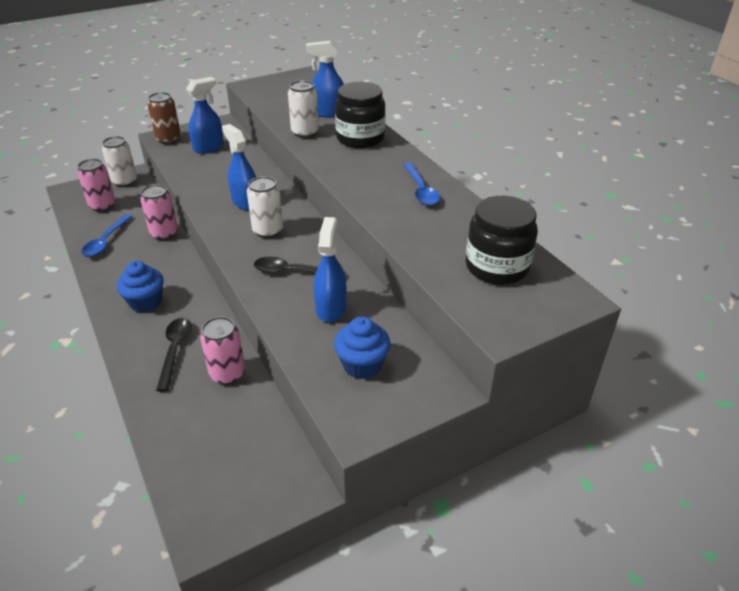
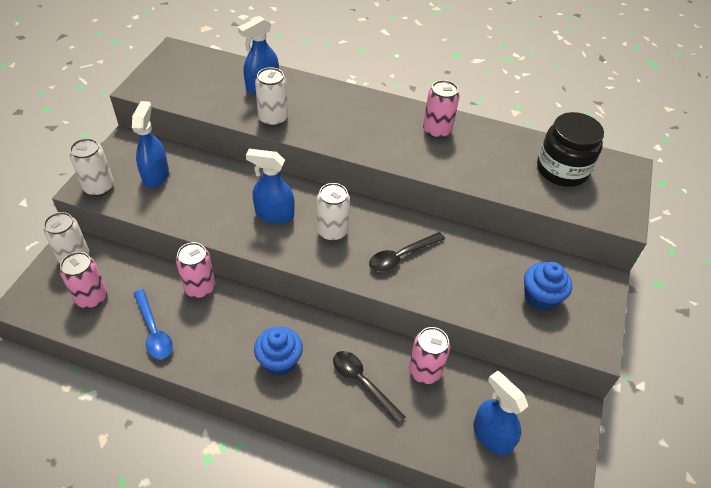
camera: 45 degrees left, 10 degrees up
brown can [147,92,181,144] -> white can [70,138,114,196]
blue spray bottle [314,217,347,322] -> blue spray bottle moved to [473,371,528,456]
black jar [335,82,385,148] -> none
blue spoon [403,162,440,206] -> pink can [423,80,460,139]

